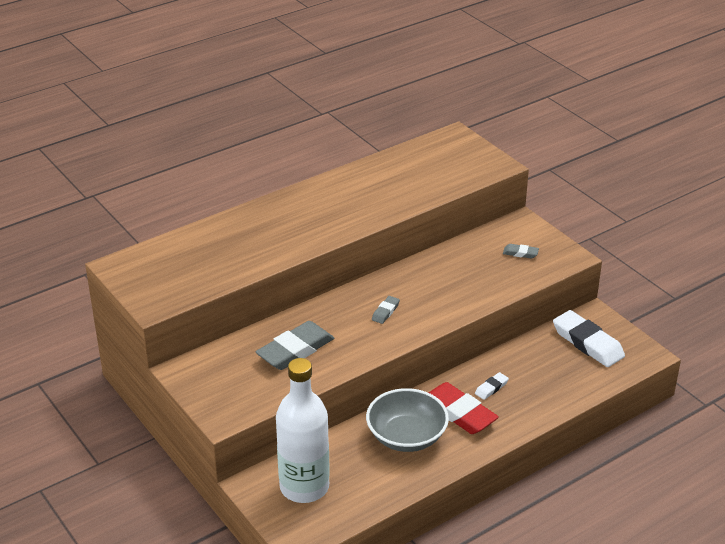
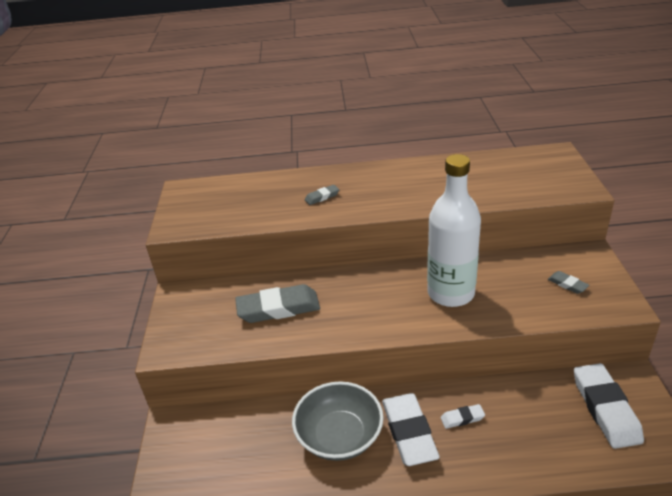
camera: 35 degrees right, 0 degrees up
white bottle [276,358,330,503] -> white bottle moved to [427,154,481,307]
grey eraser [372,296,400,324] -> grey eraser moved to [305,185,339,205]
red eraser [429,382,499,434] -> white eraser [382,393,440,466]

